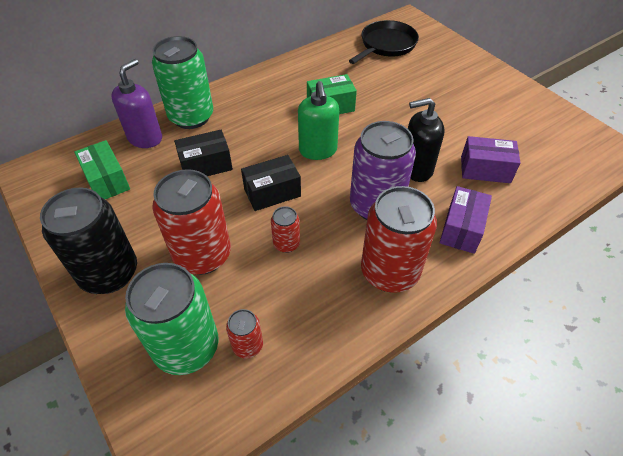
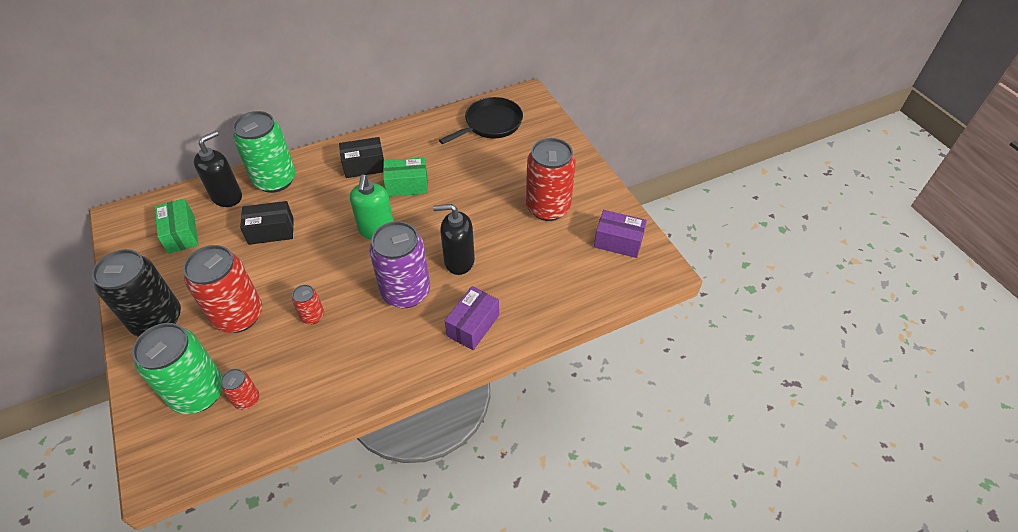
camera: 10 degrees right, 0 degrees up
purple soap dispenser [111,59,162,148] -> black soap dispenser [194,131,242,207]
black box [241,155,301,211] -> black box moved to [339,137,384,178]
red can [361,186,437,293] -> red can moved to [526,138,576,221]
purple box [461,136,520,183] -> purple box moved to [594,210,647,258]

